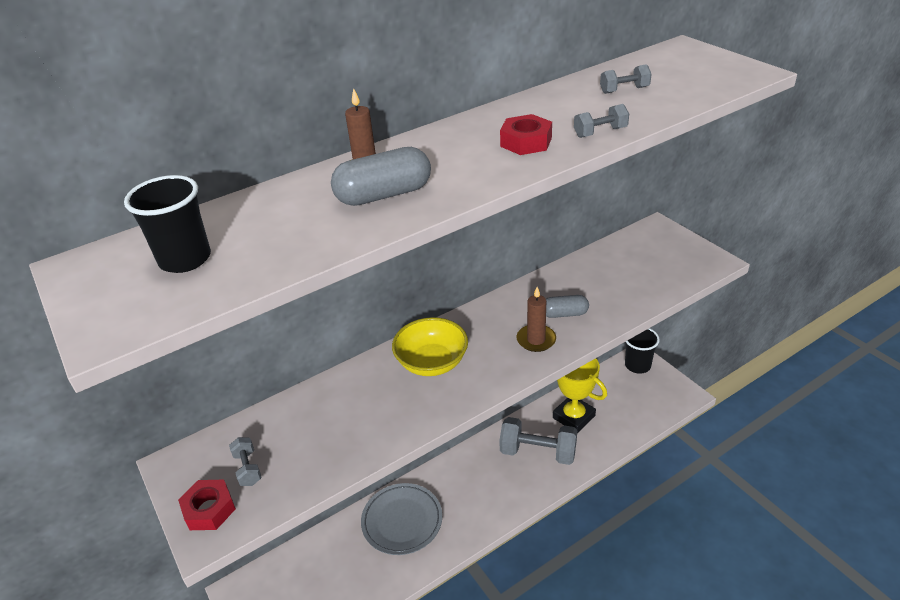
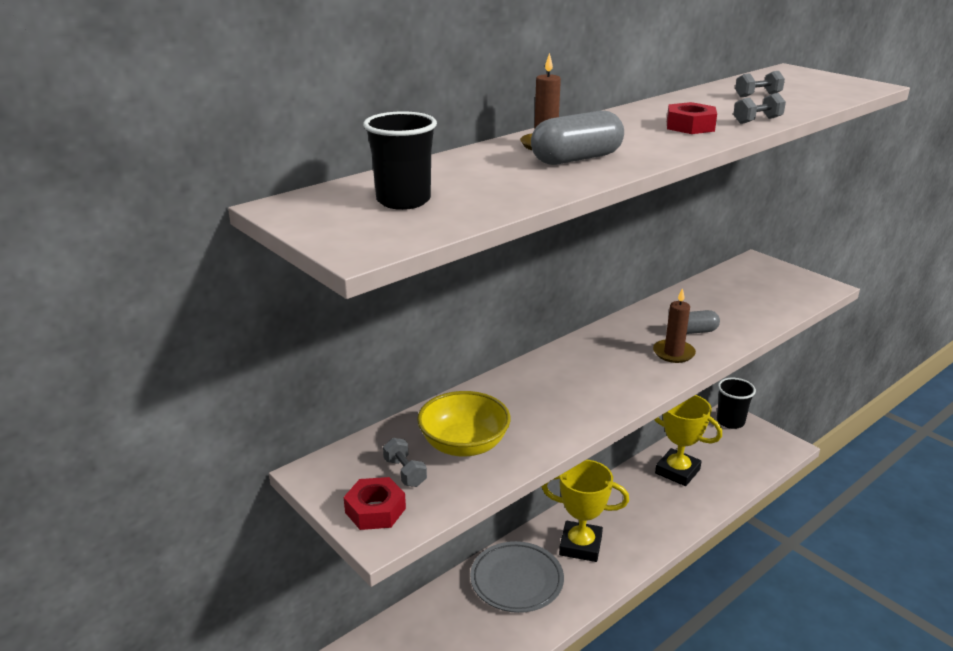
camera: 10 degrees left, 10 degrees down
yellow bowl [392,317,468,376] -> yellow bowl moved to [417,391,511,457]
grey dumbbell [499,417,577,465] -> none
none -> yellow trophy [542,460,629,562]

